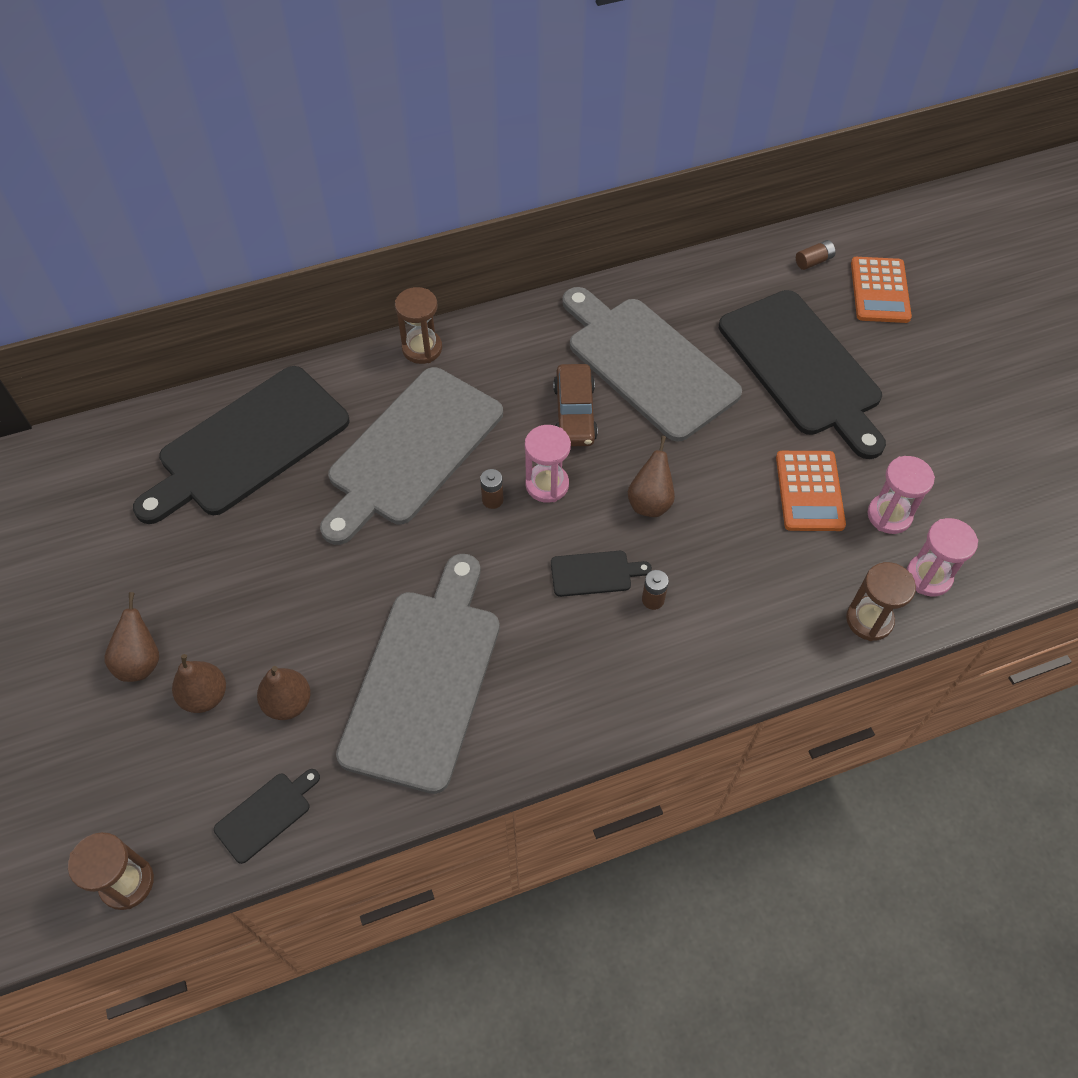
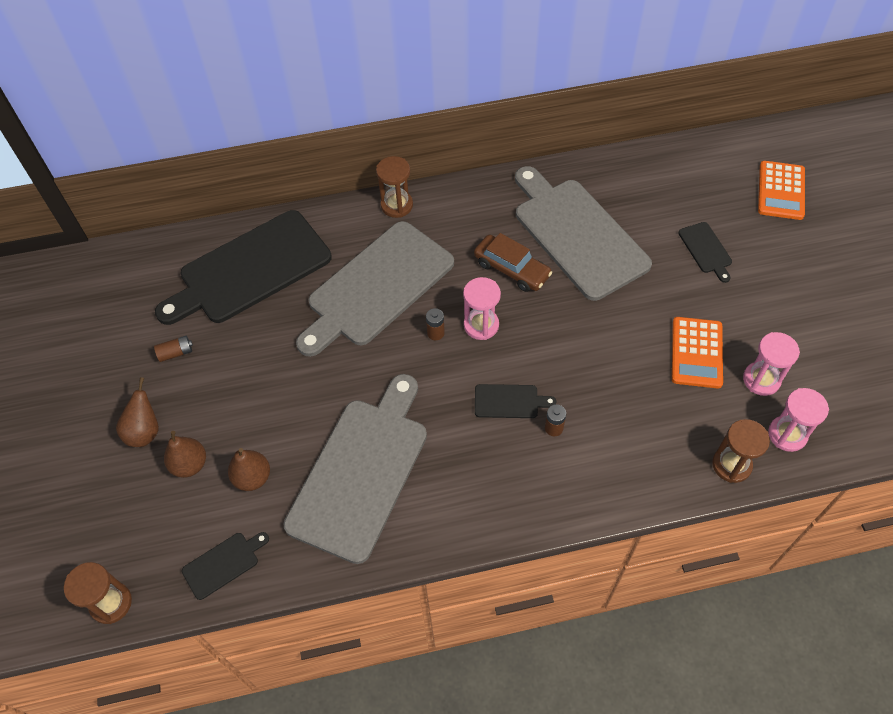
camera: 10 degrees right, 0 degrees up
brown car [553,364,598,446] -> brown car turned 60 degrees counterclockwise [474,233,552,292]
brown pear [628,436,675,517] -> none
black cutting board [719,290,886,459] -> black cutting board [678,222,732,283], size x0.41
brown battery [796,240,836,270] -> brown battery moved to [154,336,193,362]

